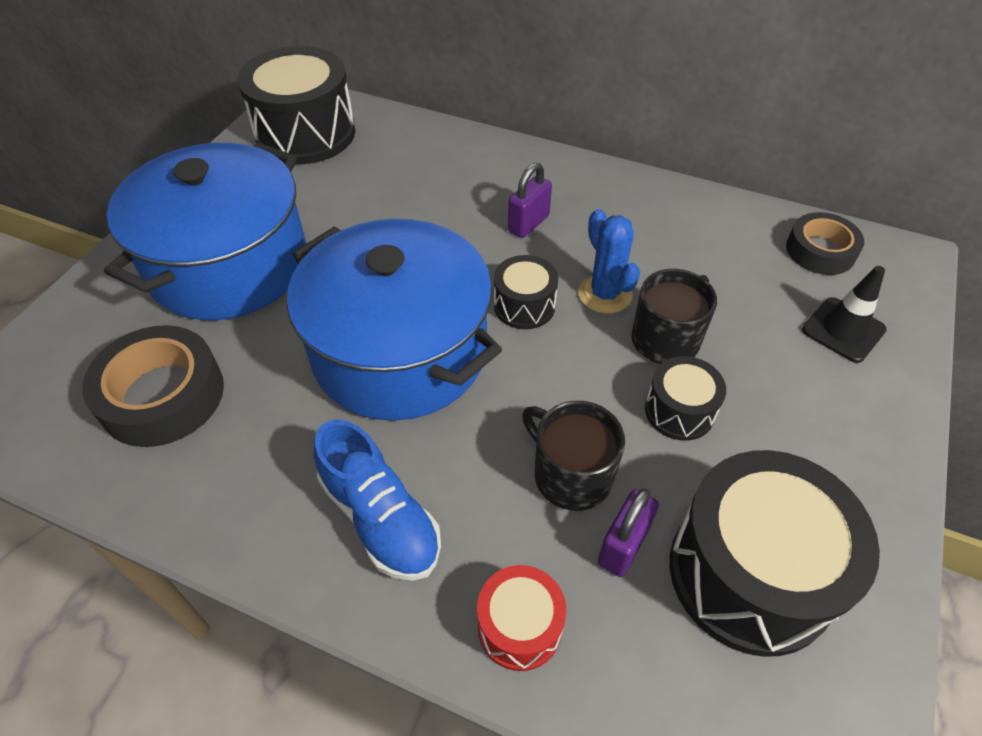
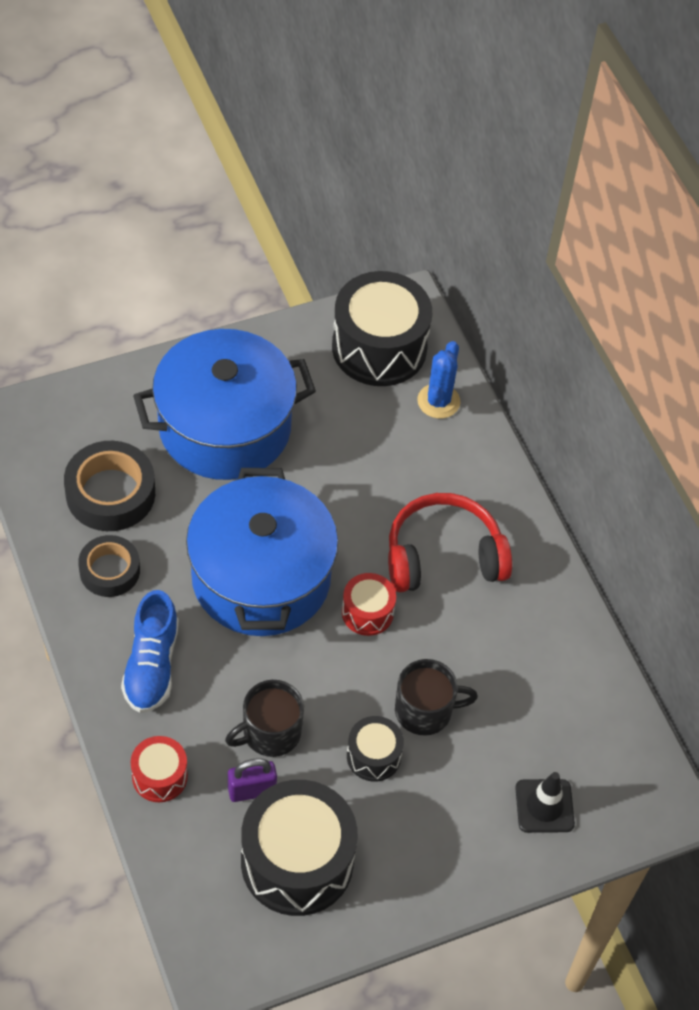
camera: 40 degrees right, 5 degrees up
black drum [494,255,558,329] -> red drum [342,573,396,636]
purple padlock [508,163,552,238] -> red headphones [388,493,512,592]
black mug [522,401,625,511] -> black mug turned 120 degrees counterclockwise [225,680,304,757]
blue cactus [578,209,640,314] -> blue cactus moved to [417,341,460,419]
black tape [786,212,864,275] -> black tape moved to [78,535,140,597]

